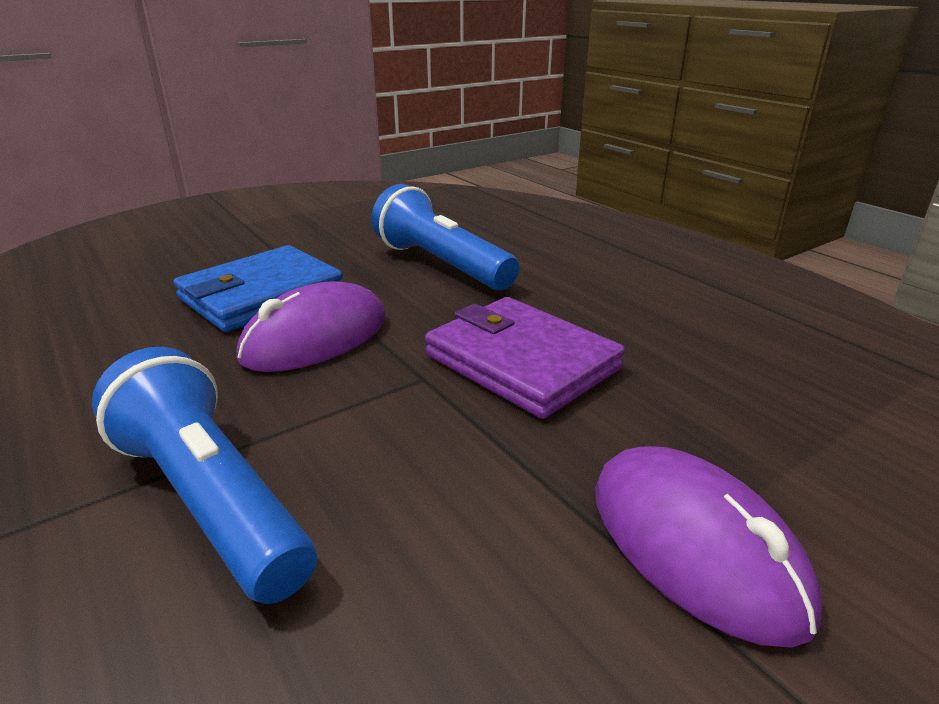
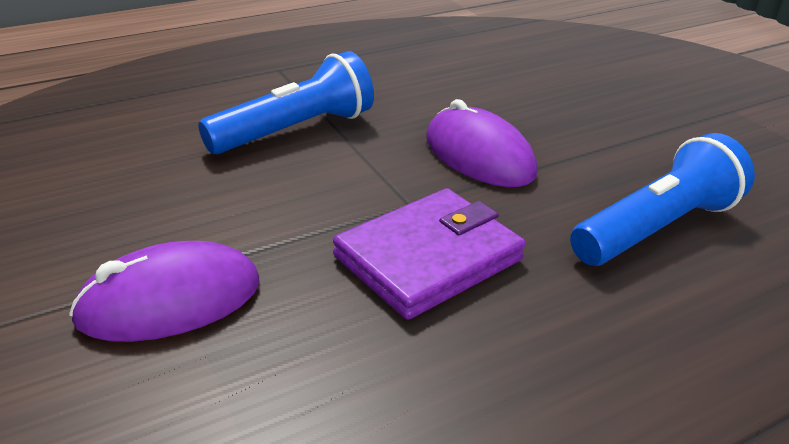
camera: 95 degrees right, 5 degrees up
blue wallet [174,245,343,332] -> none

